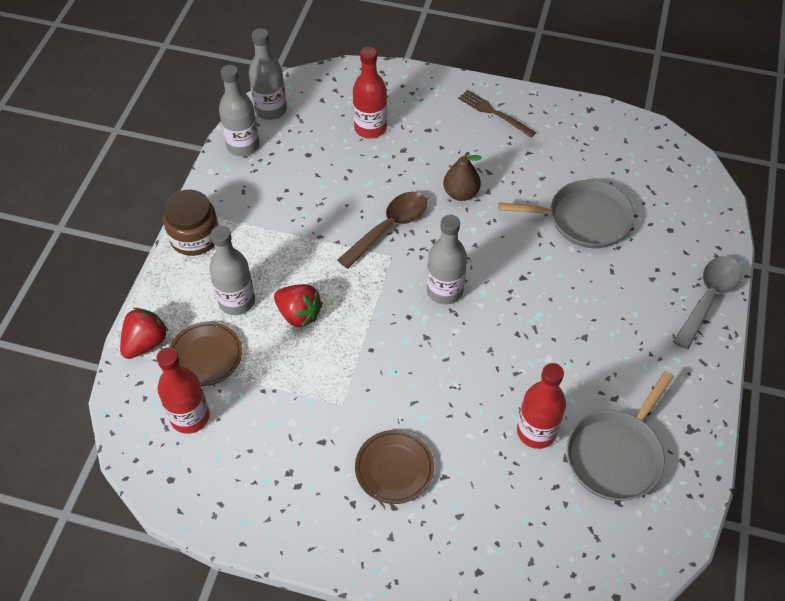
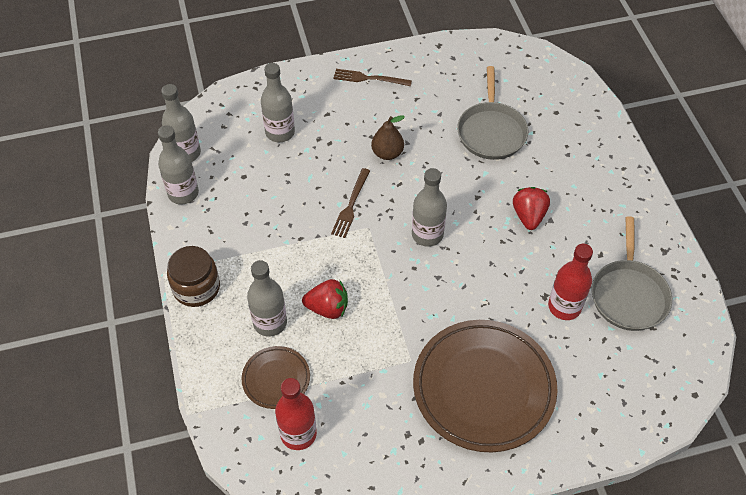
camera: 30 degrees left, 0 degrees up
red strawberry [120,308,168,359] -> red strawberry moved to [513,187,550,230]
brown spoon [338,192,427,269] -> brown fork [331,168,370,238]
red bottle [353,47,387,138] -> grey bottle [261,63,295,142]
brown plate [355,430,434,504] -> brown plate [413,320,558,452], size x2.08
grey pan [498,180,634,248] -> grey pan turned 120 degrees clockwise [457,66,528,160]
grey spoon [673,256,742,350] -> none

